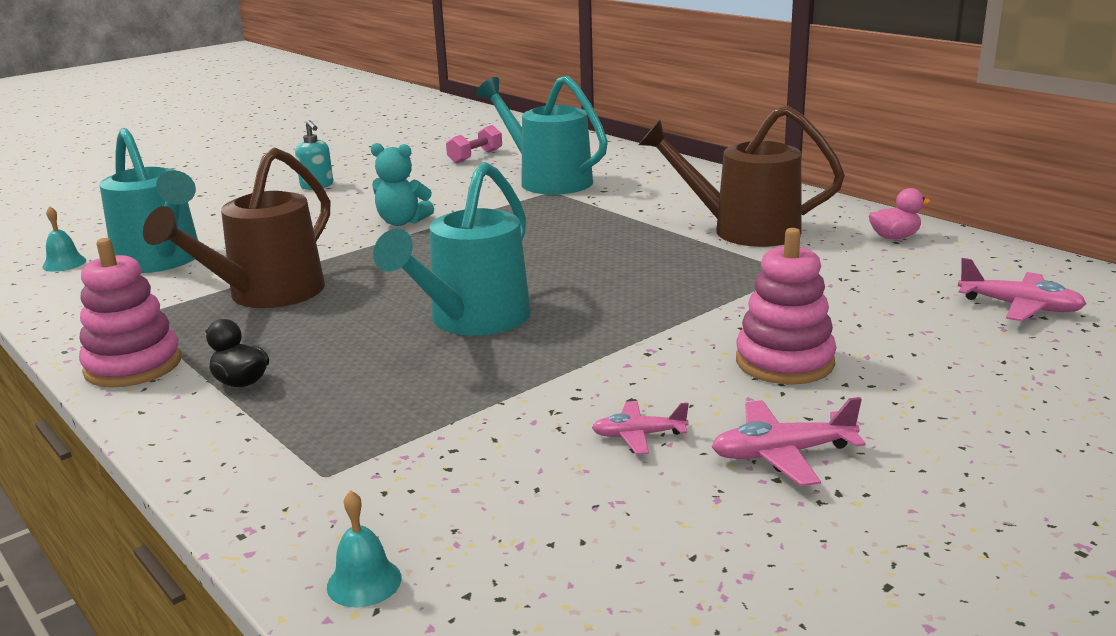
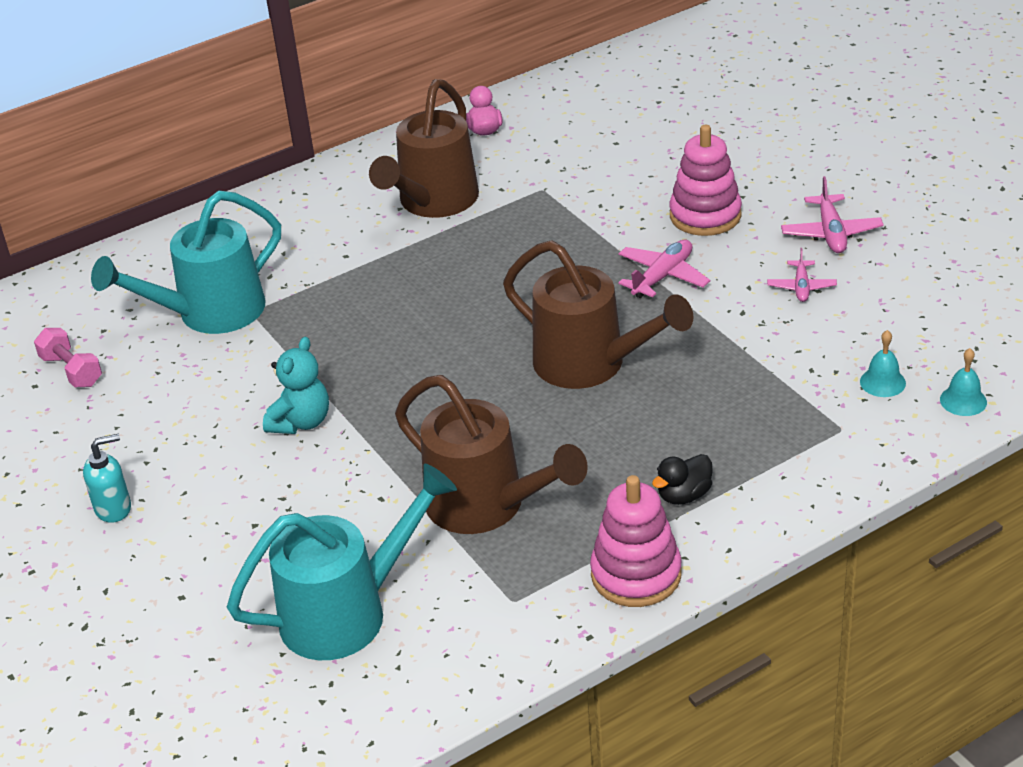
camera: 80 degrees left, 15 degrees up
turquoise bell [42,206,86,272] -> turquoise bell moved to [860,330,906,397]
turquoise watering can [373,162,531,336] -> brown watering can [503,240,694,389]
pink plane [958,258,1087,321] -> pink plane moved to [618,240,710,298]

